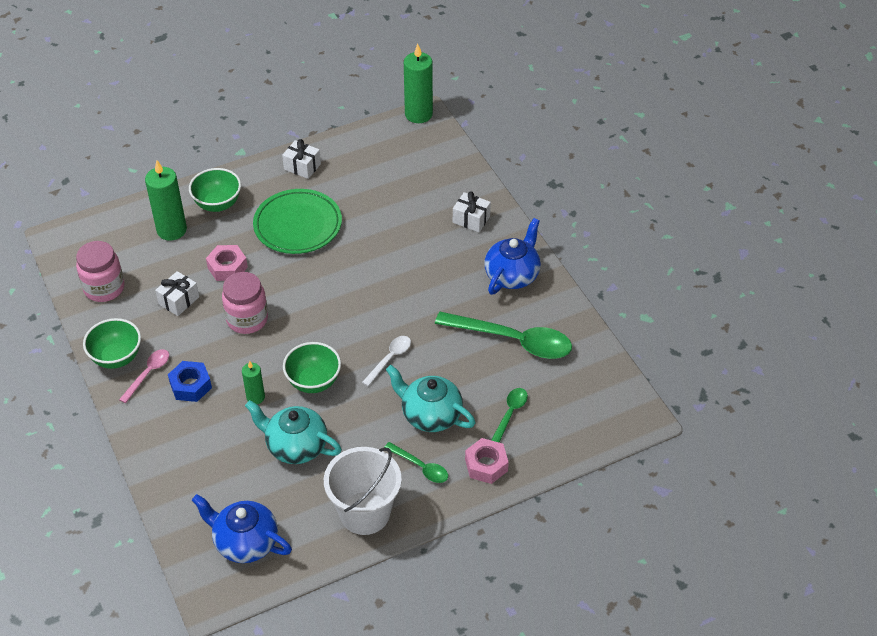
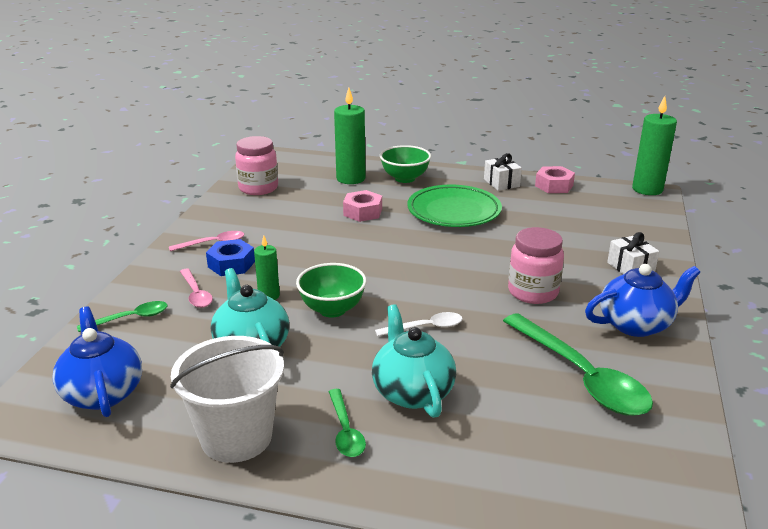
camera: 40 degrees right, 20 degrees down
green bowl [83,318,141,369] -> none
white gift [155,271,199,316] -> none
pink jar [222,272,268,334] -> pink jar moved to [508,227,564,304]
pink nut [465,438,509,484] -> pink nut moved to [535,166,575,193]
green spoon [491,388,528,443] -> green spoon moved to [77,301,168,332]
none -> pink spoon [180,269,213,308]

